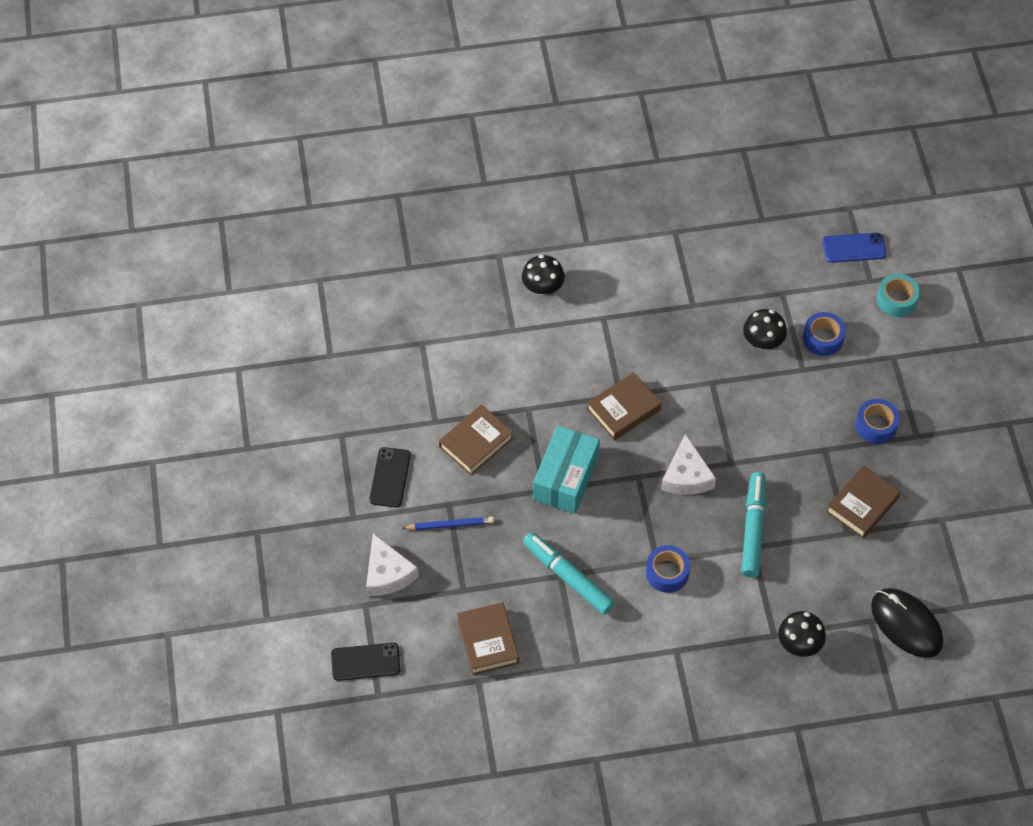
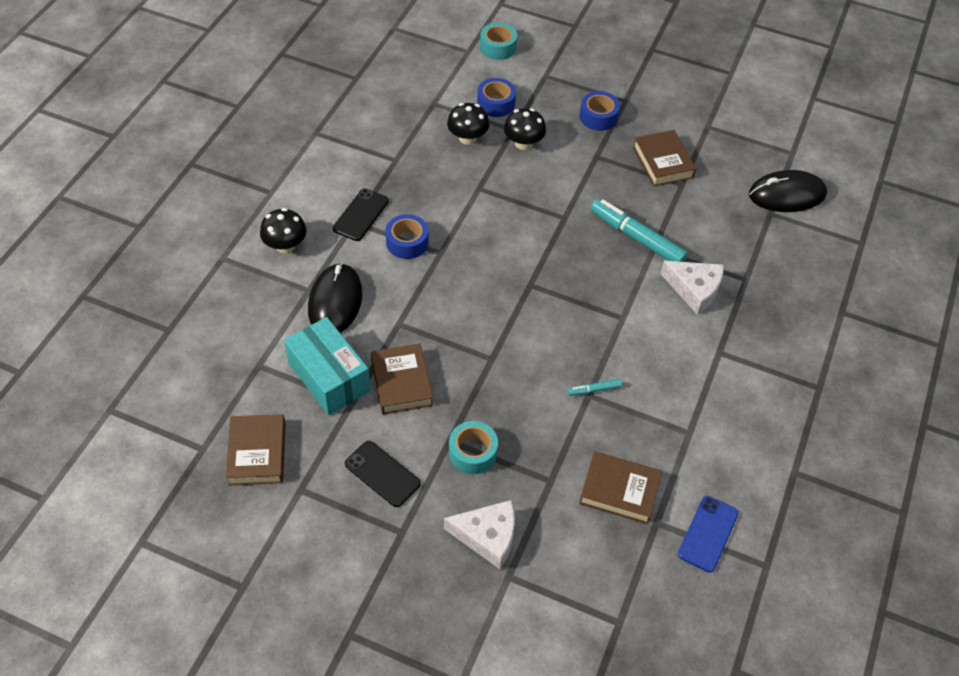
camera: 60 degrees left, 5 degrees down
black phone [331,643,400,681] -> black phone moved to [333,188,389,241]
blue pencil [403,517,494,530] -> turquoise tape [449,421,498,474]
turquoise marker [523,532,615,615] -> turquoise marker [567,379,622,396], size x0.46
turquoise box [533,426,600,514] -> turquoise box moved to [284,317,371,415]
brown book [587,372,661,440] -> brown book moved to [226,414,286,486]
blue tape [646,545,690,593] -> blue tape moved to [386,214,429,259]
white cheese [661,434,716,495] -> white cheese moved to [660,261,724,315]
black mushroom [778,611,826,657] -> black mushroom moved to [504,108,546,150]
blue phone [823,233,886,263] -> blue phone moved to [678,496,739,572]
none -> black mouse [308,263,363,333]

